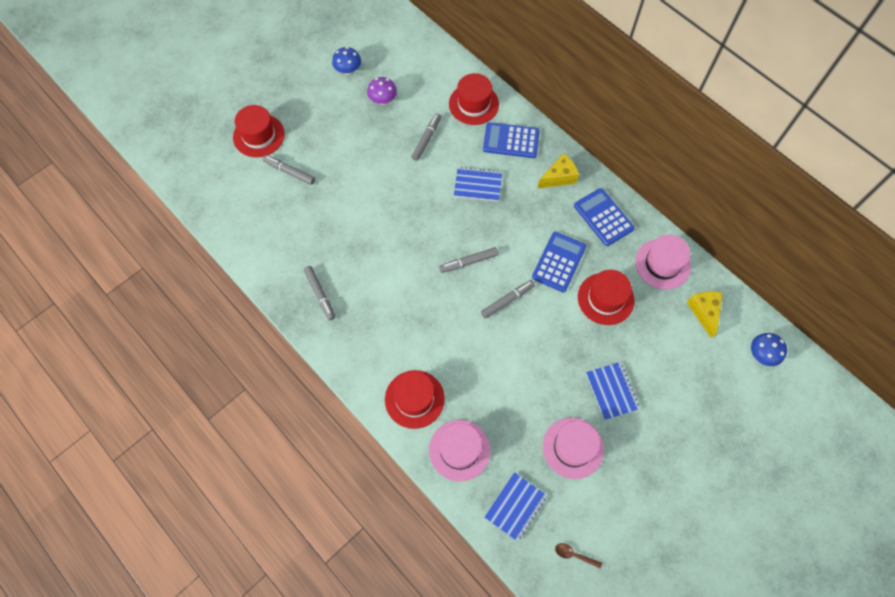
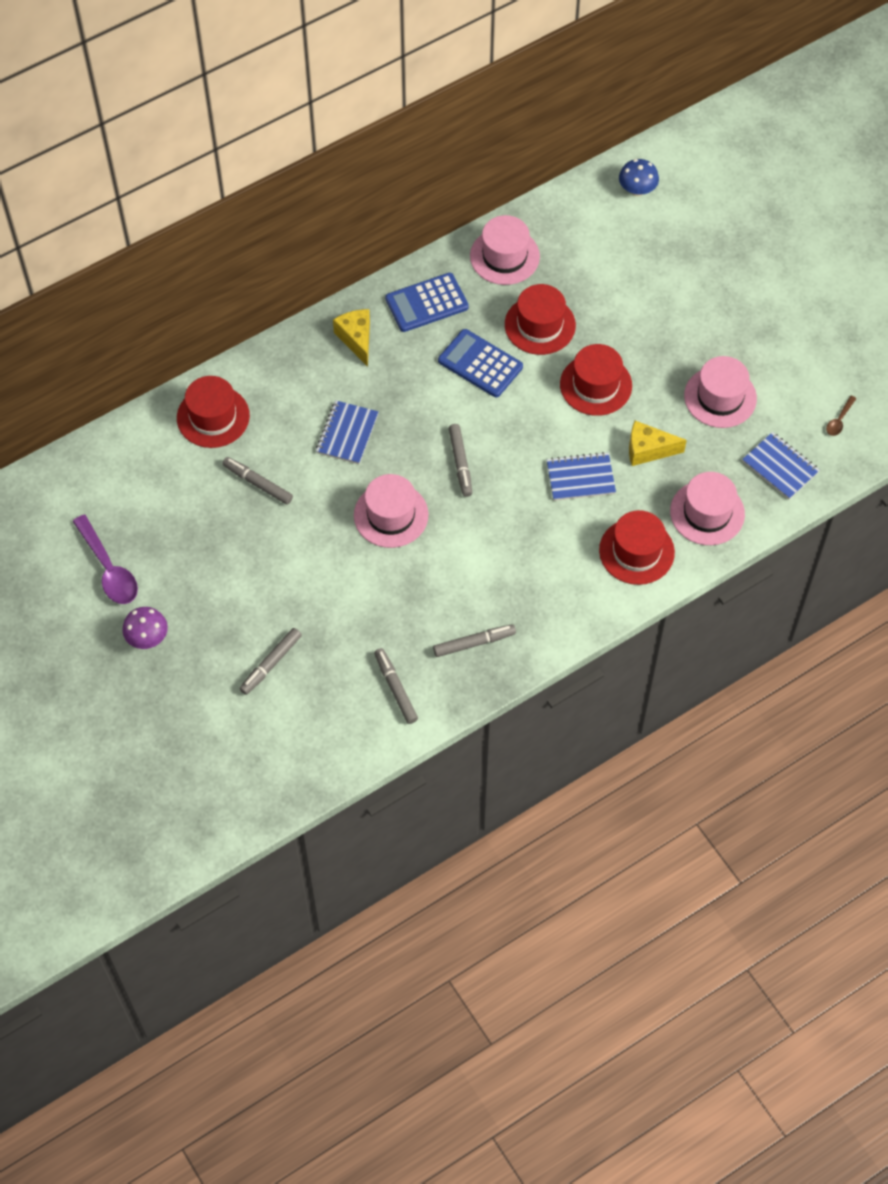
camera: 80 degrees left, 5 degrees down
red hat [233,105,285,157] -> red hat moved to [560,344,632,416]
blue mushroom [332,47,361,75] -> purple spoon [73,515,138,604]
purple mushroom [367,77,397,105] -> purple mushroom moved to [122,607,168,649]
grey marker [481,280,535,319] -> grey marker moved to [374,648,418,724]
blue calculator [483,122,540,158] -> none
blue notebook [586,362,640,420] -> blue notebook moved to [547,452,616,501]
yellow cheese [687,291,722,338] -> yellow cheese moved to [629,421,687,466]
none -> pink hat [354,474,428,548]

